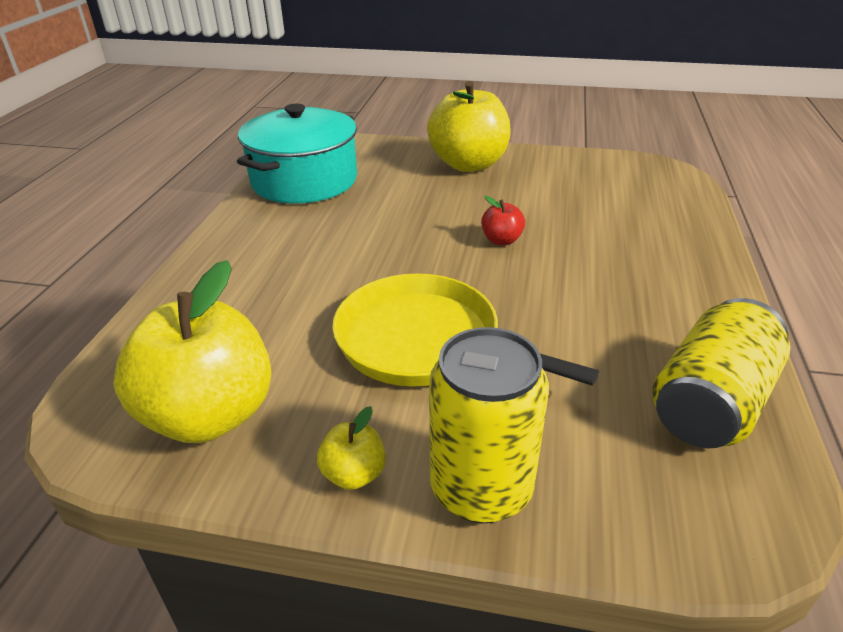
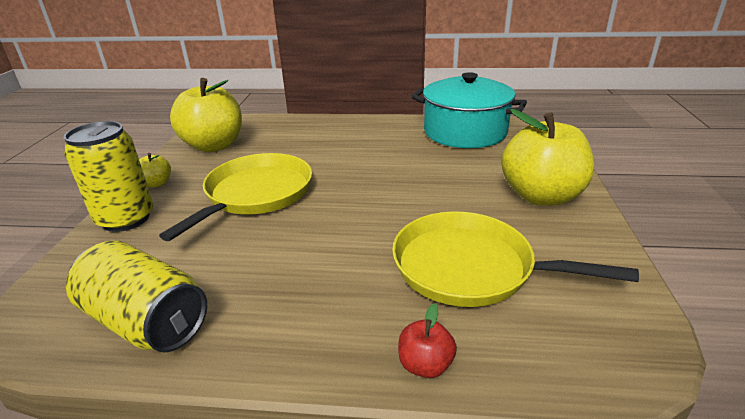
camera: 85 degrees right, 5 degrees down
red apple [481,196,525,245] -> red apple moved to [398,303,457,378]
none -> yellow pan [392,211,639,307]

